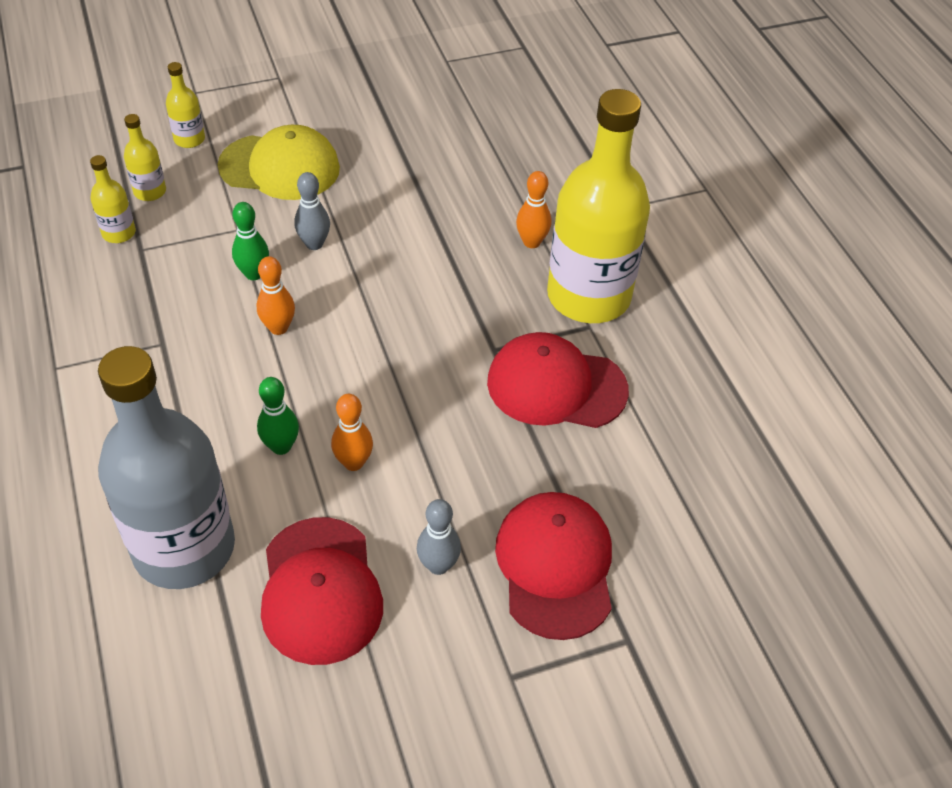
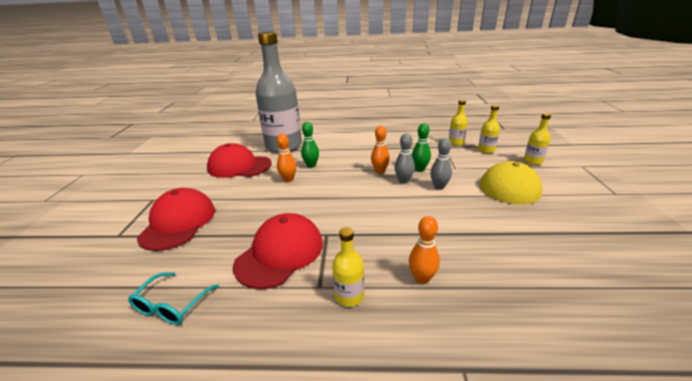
camera: 115 degrees right, 20 degrees down
grey bowling pin [417,499,461,575] -> grey bowling pin moved to [395,133,415,184]
red cap [495,492,612,640] -> red cap turned 105 degrees counterclockwise [137,188,215,251]
yellow bottle [547,89,650,323] -> yellow bottle [332,227,364,307], size x0.41
none -> turquoise glasses [128,272,219,325]

